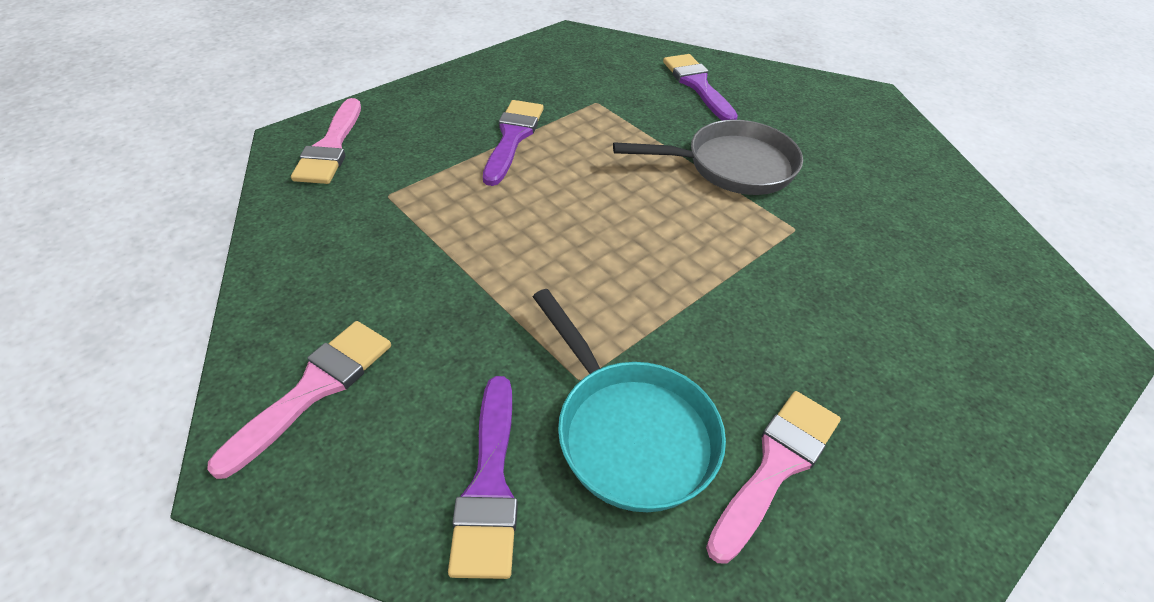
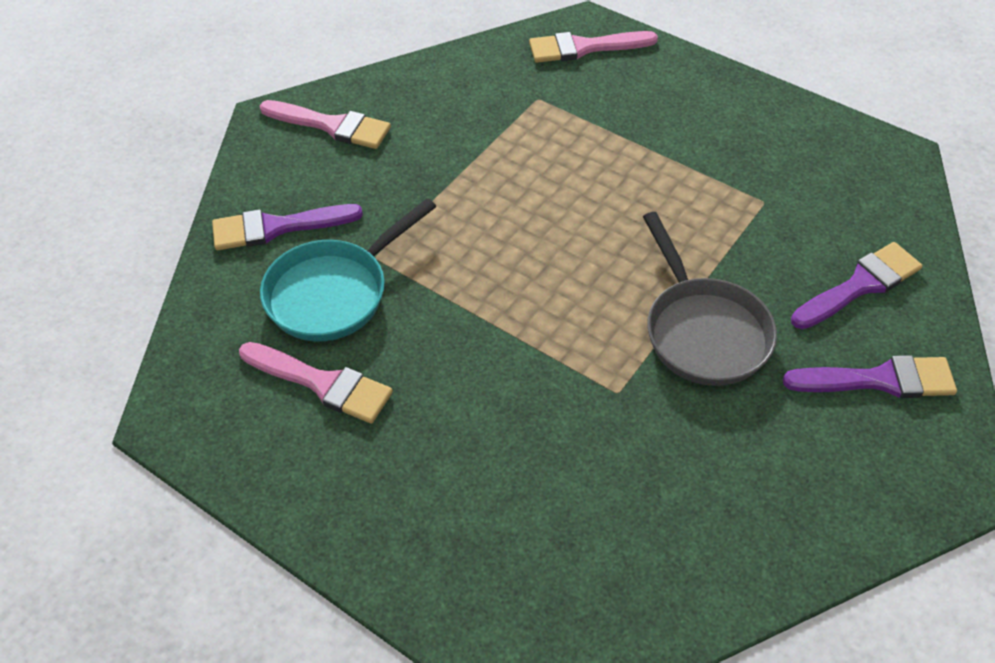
camera: 80 degrees right, 5 degrees up
purple brush [483,100,544,186] -> purple brush moved to [783,355,957,398]

